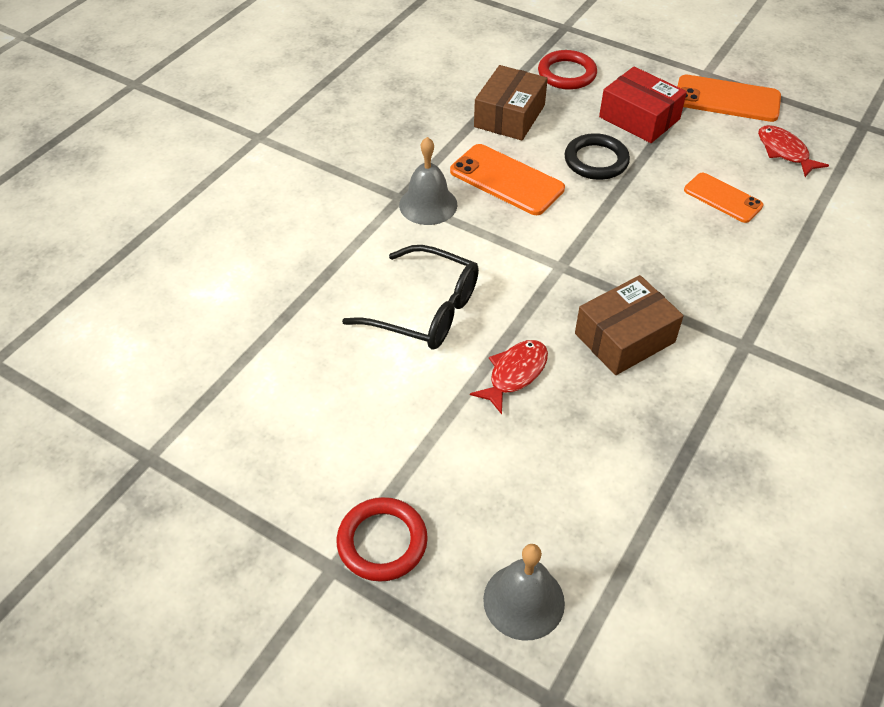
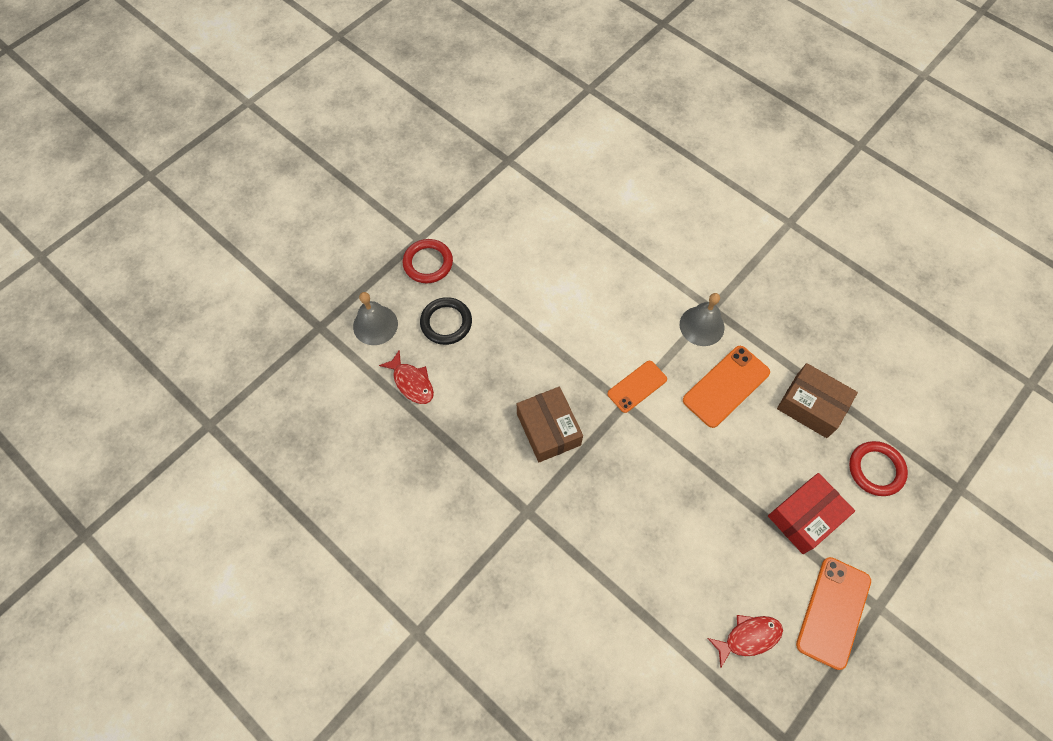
camera: 100 degrees right, 15 degrees up
black glasses [342,245,479,350] -> none
red fish [470,340,548,414] -> red fish moved to [379,350,434,404]
black ring [564,133,630,180] -> black ring moved to [420,297,472,345]
orange phone [684,173,763,223] -> orange phone moved to [607,361,667,413]

